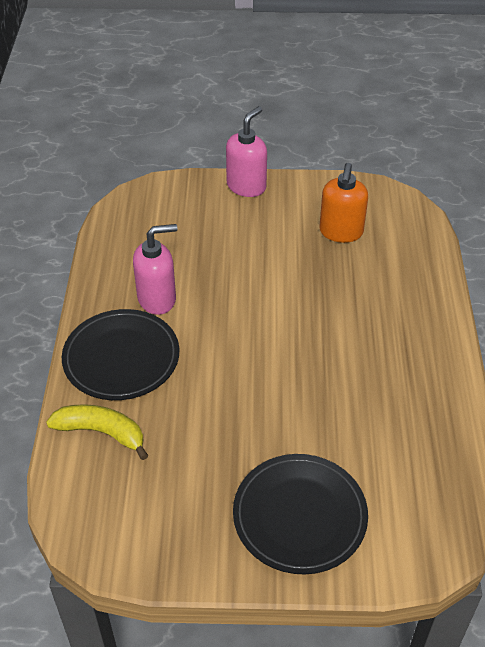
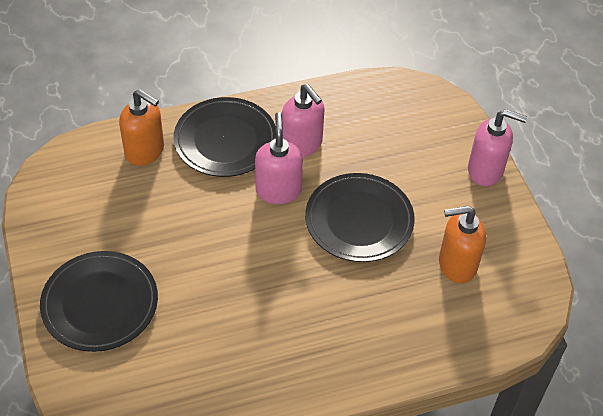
camera: 70 degrees right, 5 degrees up
yellow banana [46,404,148,460] -> orange soap dispenser [119,89,164,166]
none -> pink soap dispenser [255,112,303,204]
none -> black plate [305,173,415,262]

